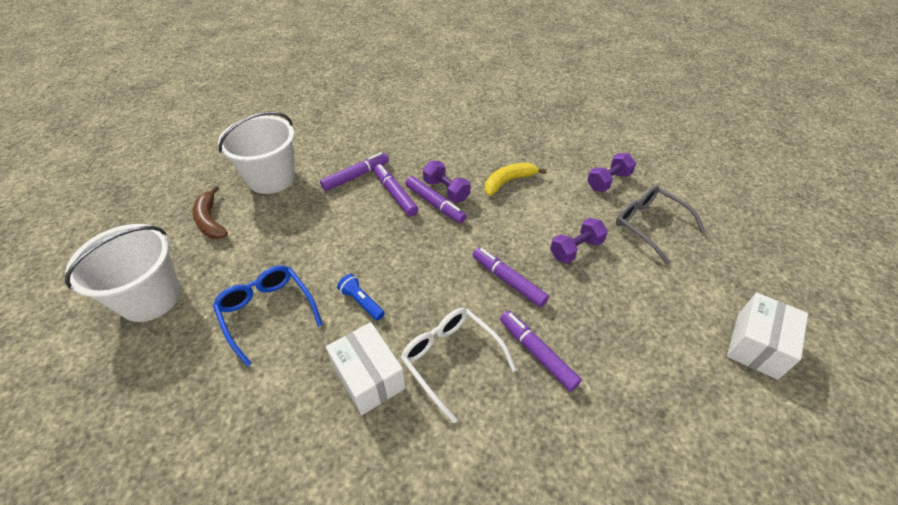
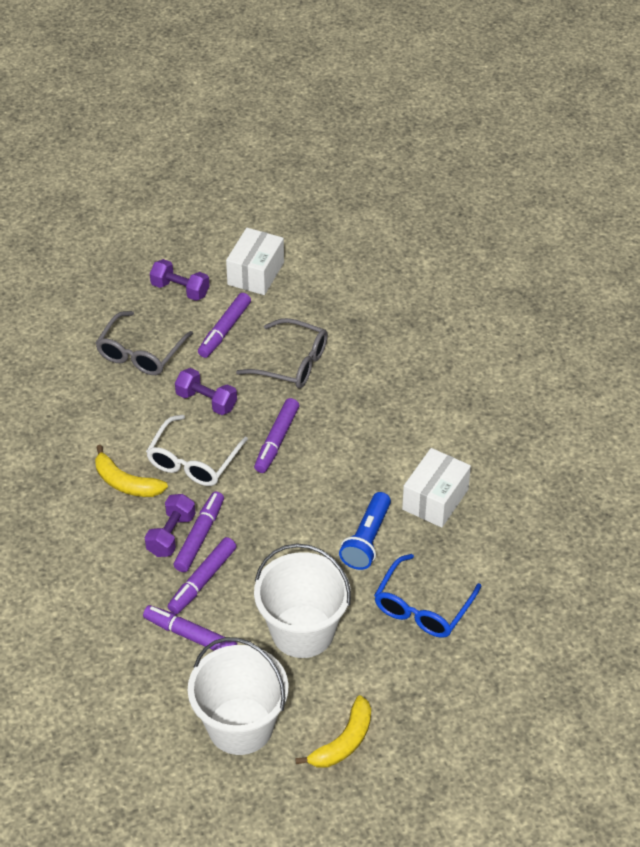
camera: 115 degrees left, 0 degrees up
white bucket [65,224,181,322] -> white bucket moved to [254,543,351,658]
brown banana [192,186,228,239] -> yellow banana [295,695,371,768]
blue flashlight [337,274,385,321] -> blue flashlight [339,492,391,570], size x1.52
white glasses [401,308,516,423] -> white glasses moved to [146,415,248,486]
purple marker [500,311,582,392] -> purple marker moved to [198,293,251,358]
purple dumbbell [587,153,636,192] -> purple dumbbell moved to [150,259,209,301]
white box [727,292,808,380] -> white box turned 75 degrees counterclockwise [226,228,284,295]
none -> grey glasses [236,318,328,389]

